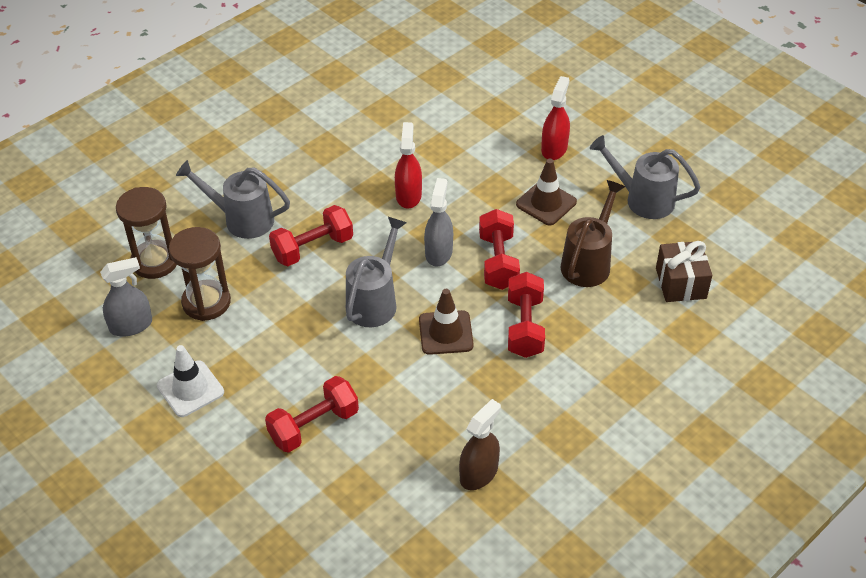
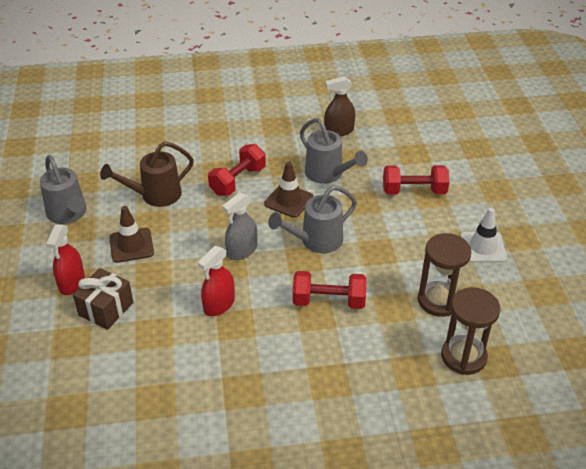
camera: 145 degrees left, 5 degrees down
grey spray bottle [100,257,152,337] -> none
grey watering can [176,160,290,239] -> grey watering can moved to [300,118,368,184]
red dumbbell [479,209,520,290] -> none
red spray bottle [541,76,570,160] -> red spray bottle turned 45 degrees counterclockwise [46,224,85,295]
brown gift [656,241,712,302] -> brown gift moved to [73,268,133,330]

